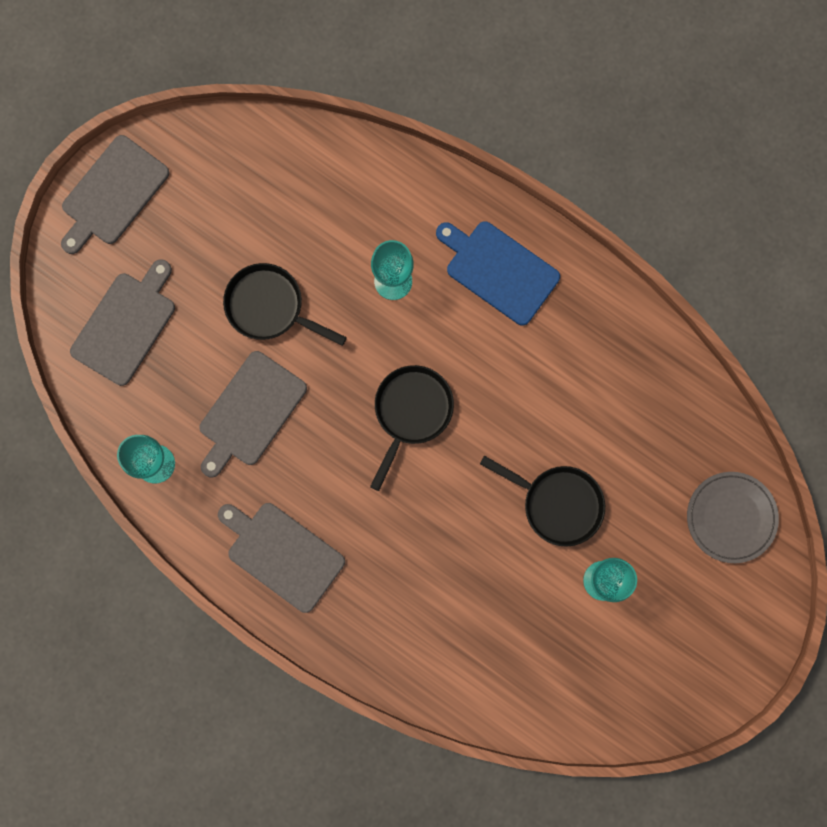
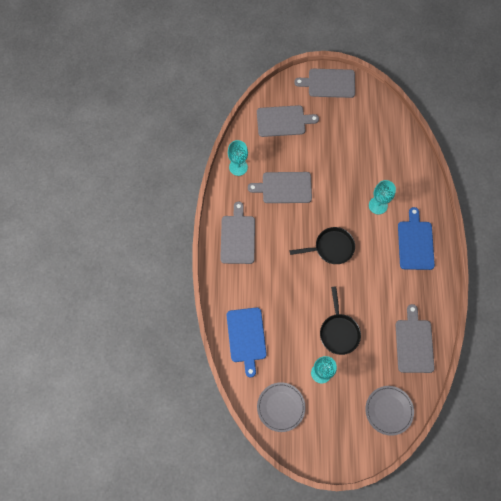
camera: 55 degrees right, 10 degrees down
black pan [223,263,347,346] -> none
none -> blue cutting board [227,308,267,377]
none -> grey plate [257,382,306,432]
none -> grey cutting board [396,304,435,373]

